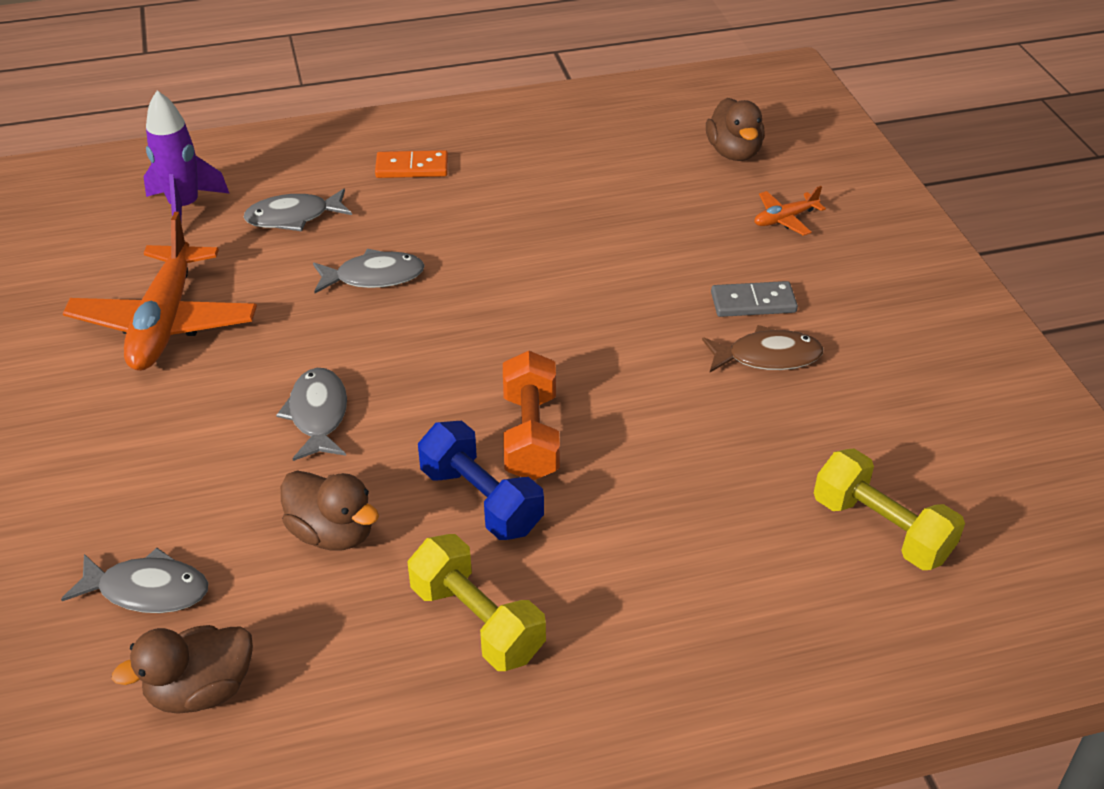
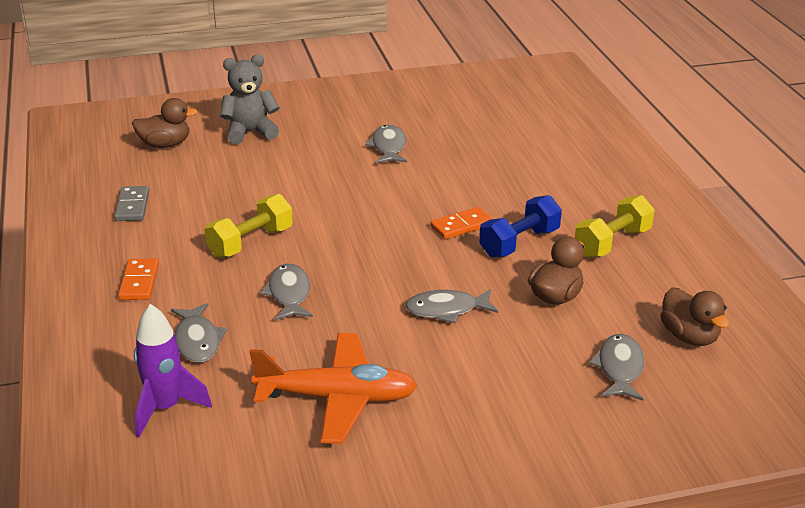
camera: 90 degrees left, 10 degrees down
orange dumbbell [503,351,560,480] -> orange domino [430,207,493,239]
brown fish [702,325,823,372] -> grey fish [365,125,407,163]
grey domino [711,281,798,317] -> grey domino moved to [114,186,149,221]
orange plane [754,186,826,236] -> grey teddy bear [220,55,280,144]
yellow dumbbell [814,449,965,570] -> yellow dumbbell moved to [204,194,293,258]

